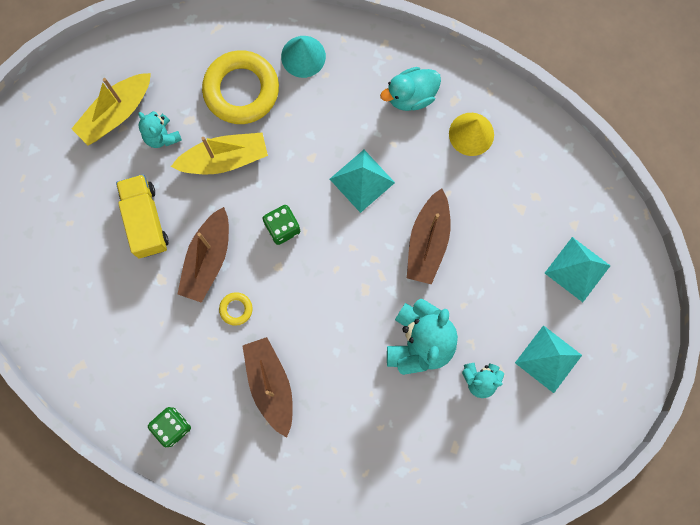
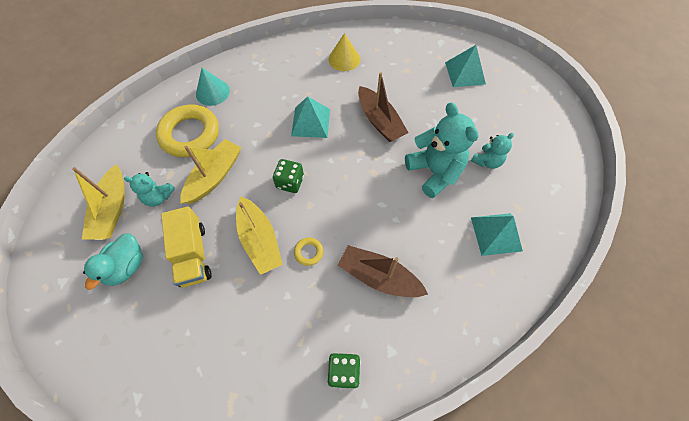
camera: 45 degrees left, 15 degrees down
yellow truck [116,174,168,259] -> yellow truck turned 135 degrees counterclockwise [161,206,212,287]
brown boat [178,207,229,303] -> yellow boat [236,197,283,275]
turquoise duck [380,67,441,111] -> turquoise duck moved to [83,233,143,290]
turquoise pyramid [515,325,582,393] -> turquoise pyramid moved to [471,213,523,256]

